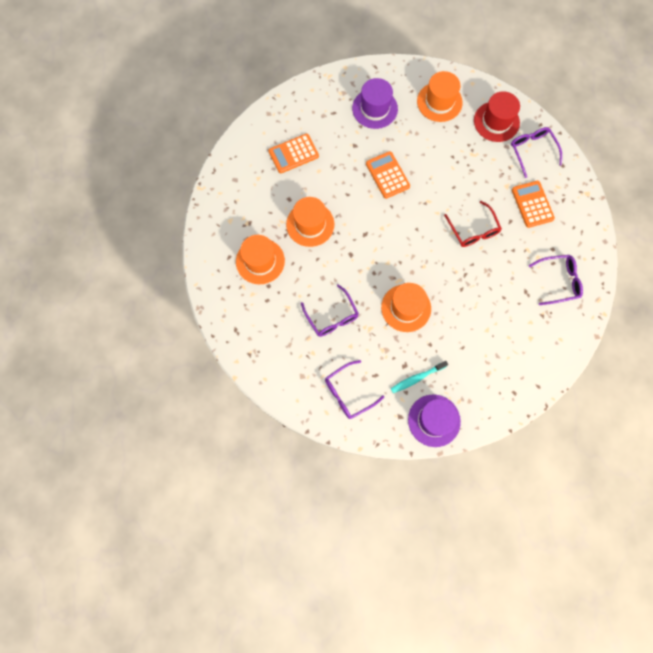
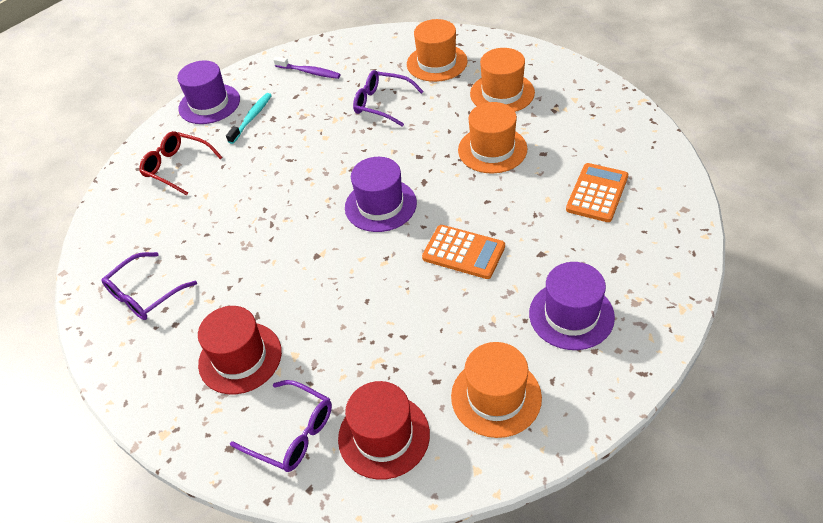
camera: 145 degrees right, 25 degrees down
purple glasses [325,360,384,419] -> purple toothbrush [273,56,341,79]
orange hat [381,283,431,332] -> orange hat moved to [407,19,468,82]
red glasses [444,201,502,247] -> red glasses moved to [139,131,223,195]
orange calculator [512,181,555,228] -> red hat [198,306,282,394]
none -> purple hat [345,157,417,232]

